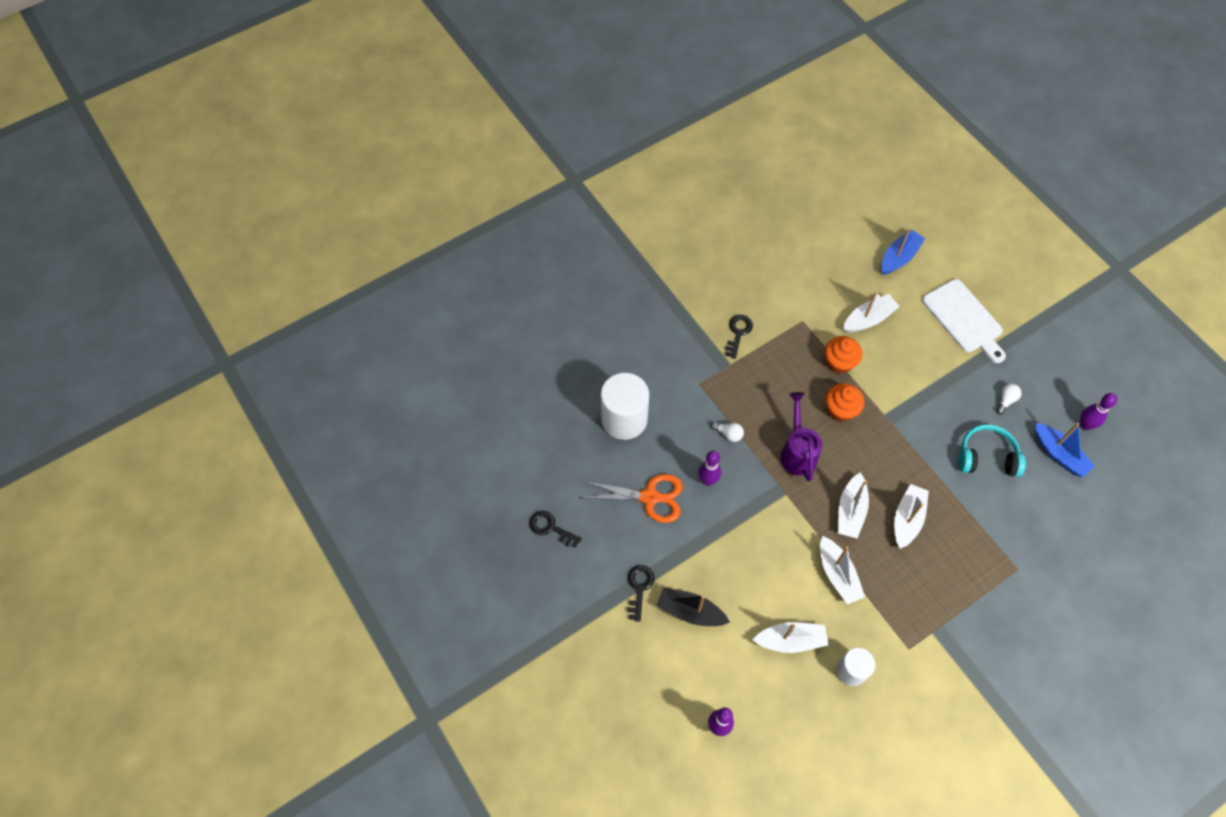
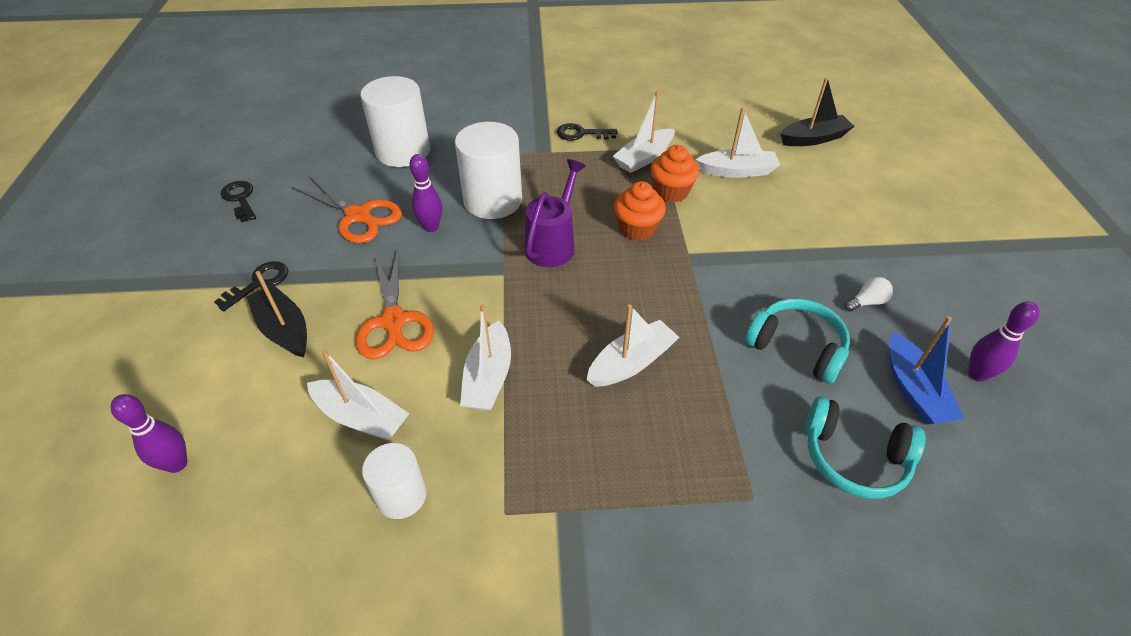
camera: 30 degrees right, 15 degrees down
white light bulb [711,422,744,442] -> white cylinder [455,122,522,219]
black key [725,315,753,359] -> black key turned 135 degrees counterclockwise [557,123,617,141]
white boat [838,472,869,538] -> white boat moved to [613,91,675,173]
blue boat [881,229,925,275] -> black boat [780,77,854,146]
white cutting board [922,279,1006,363] -> none
none -> orange scissors [355,249,434,359]
none -> turquoise headphones [805,397,925,499]

